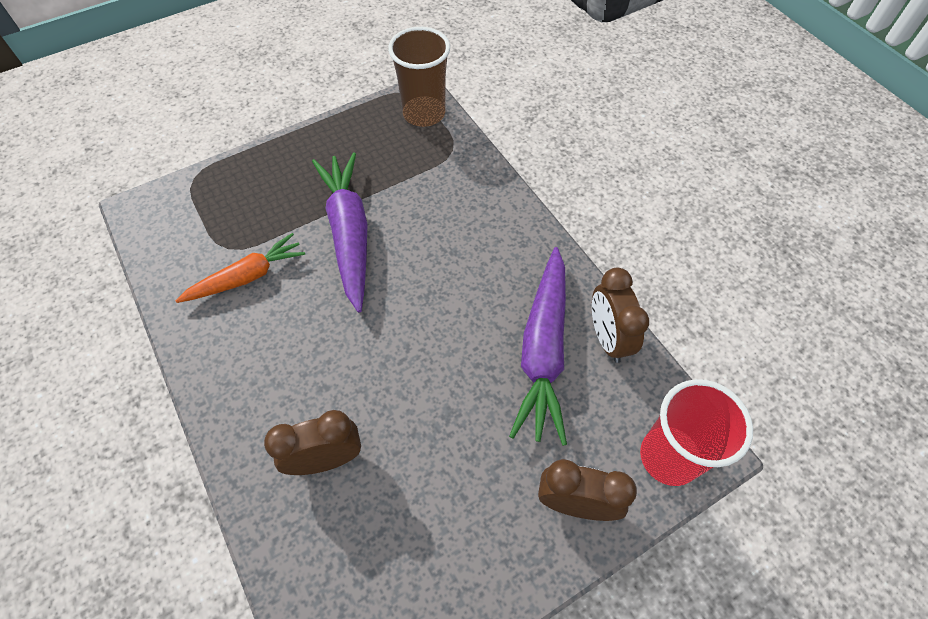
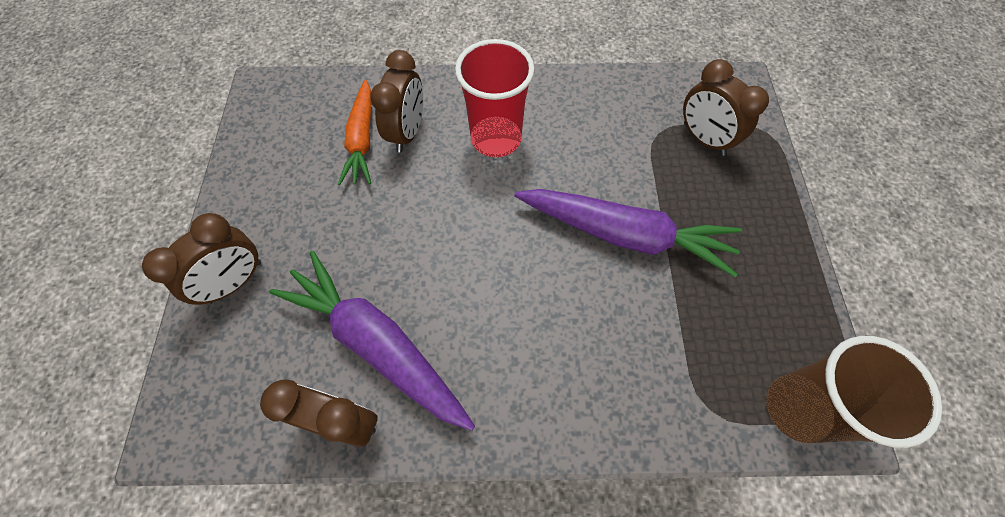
camera: 120 degrees right, 5 degrees up
orange carrot [176,233,305,303] -> orange carrot moved to [338,80,371,185]
red cup [640,379,753,486] -> red cup moved to [455,39,534,157]
none -> brown clock [683,59,769,156]

